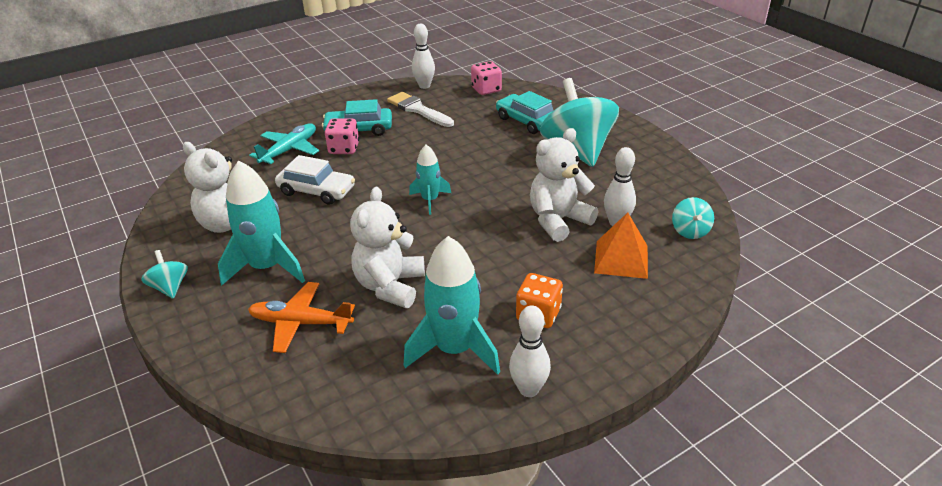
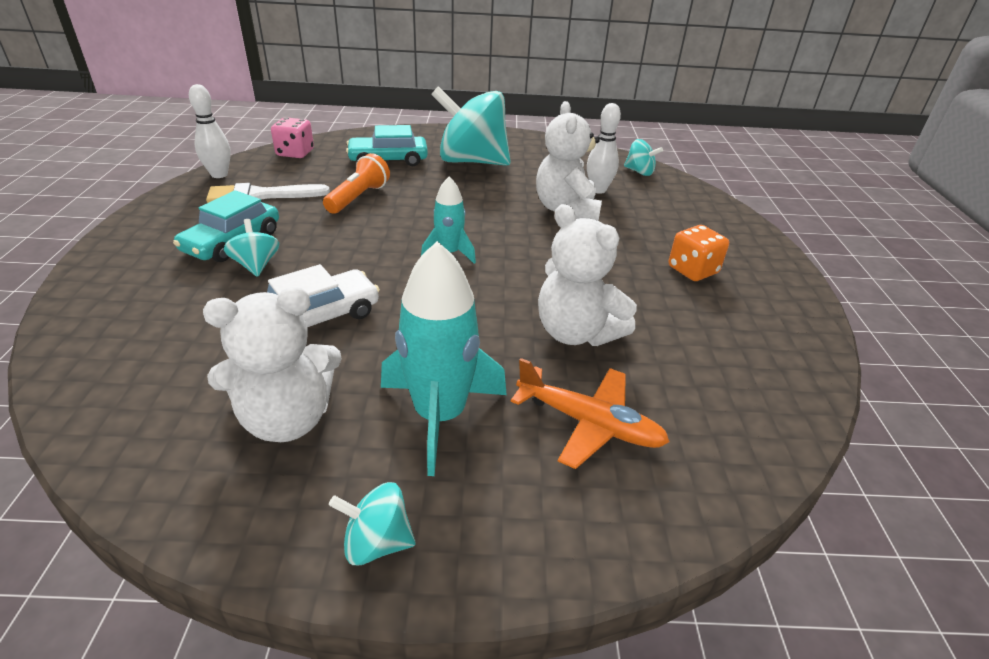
camera: 60 degrees left, 0 degrees up
orange plane [248,282,355,353] -> orange plane turned 105 degrees counterclockwise [511,358,670,469]
turquoise plane [249,123,319,164] -> none
pink dice [325,118,359,154] -> turquoise spinning top [224,219,279,277]
turquoise rocket [404,236,500,375] -> none
white bowling pin [509,306,551,397] -> none
orange pyramid [594,213,648,279] -> none
none -> orange flashlight [323,153,390,214]

